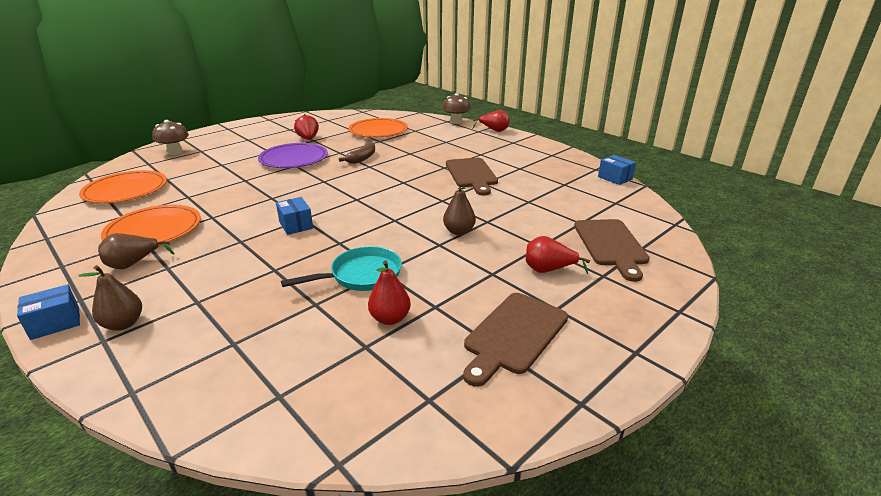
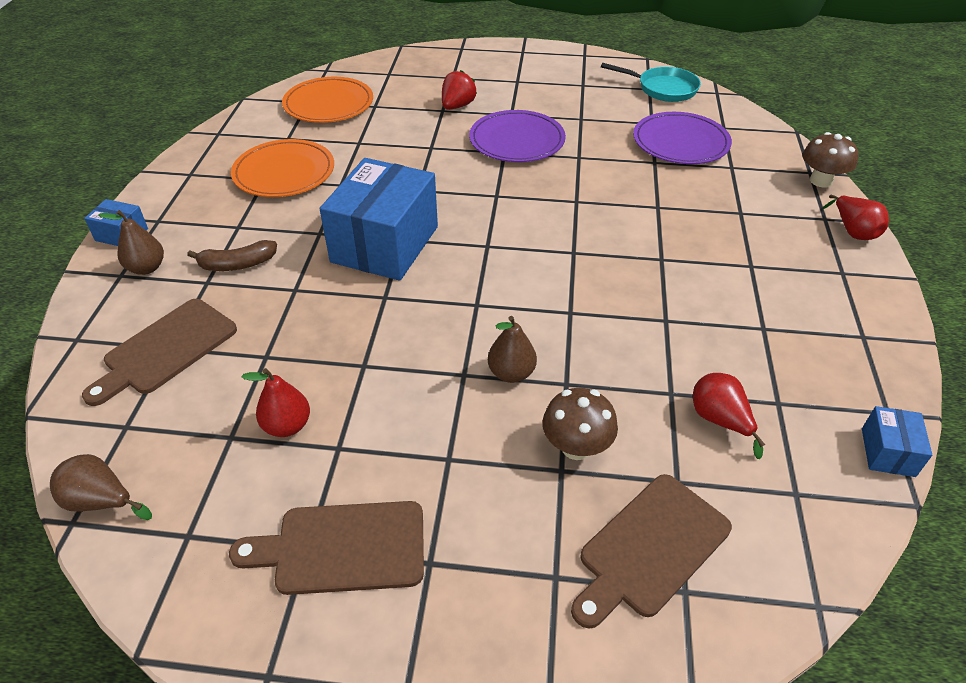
camera: 50 degrees right, 15 degrees up
brown pear [98,233,174,270] -> brown pear moved to [50,454,152,520]
brown mushroom [152,120,189,155] -> brown mushroom moved to [542,388,618,460]
blue box [276,197,313,235] -> blue box [320,158,438,281], size x2.28
turquoise pan [281,246,402,291] -> turquoise pan moved to [601,63,701,102]
red strawberry [294,114,319,140] -> red strawberry moved to [442,70,477,110]
brown banana [339,141,375,164] -> brown banana moved to [187,240,277,271]
orange plate [349,118,408,138] -> purple plate [633,112,732,164]
brown cutting board [446,158,498,195] -> brown cutting board moved to [82,299,237,406]
red pear [526,236,590,274] -> red pear moved to [693,373,765,459]

